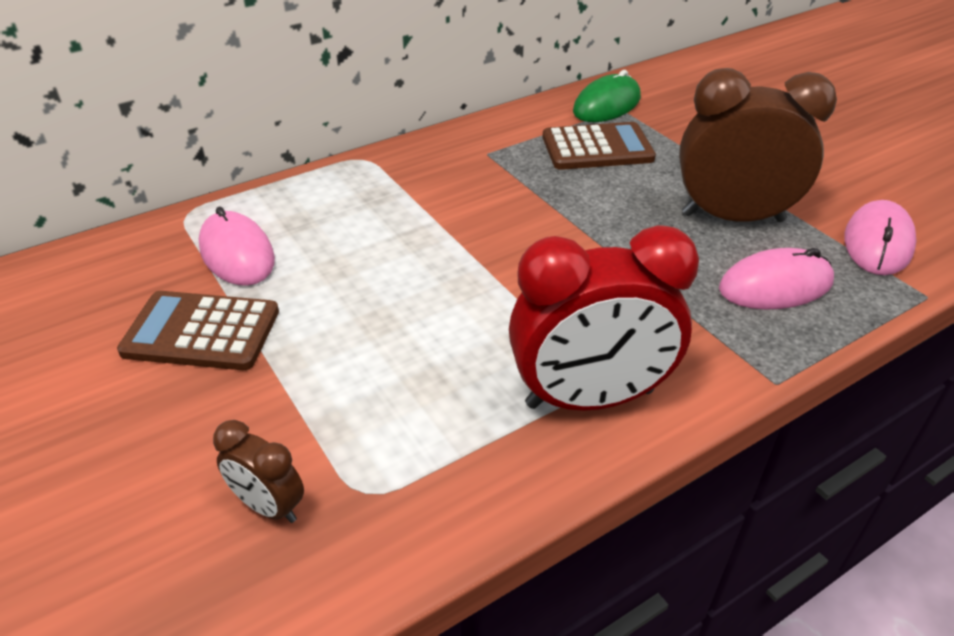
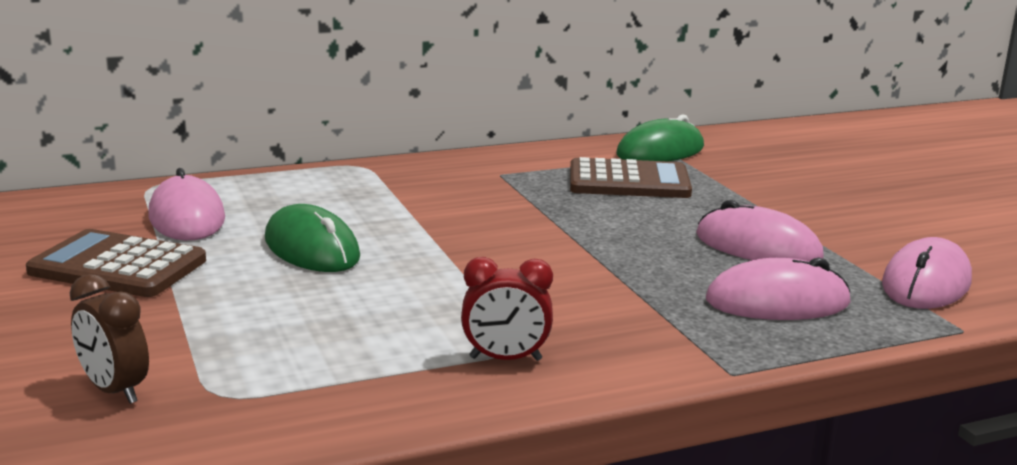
camera: 10 degrees right, 20 degrees down
red clock [509,225,699,411] -> red clock [461,257,553,361], size x0.48
brown clock [679,68,837,222] -> pink mouse [696,200,824,261]
none -> green mouse [265,204,360,272]

